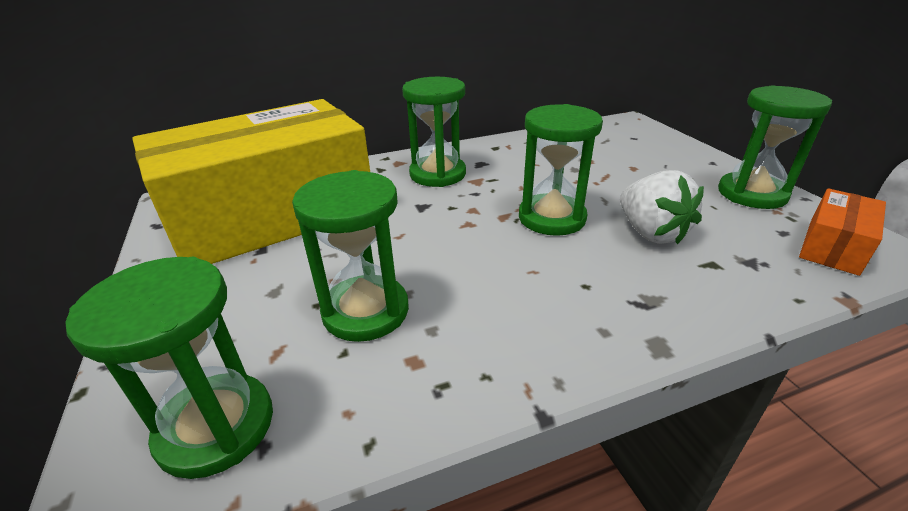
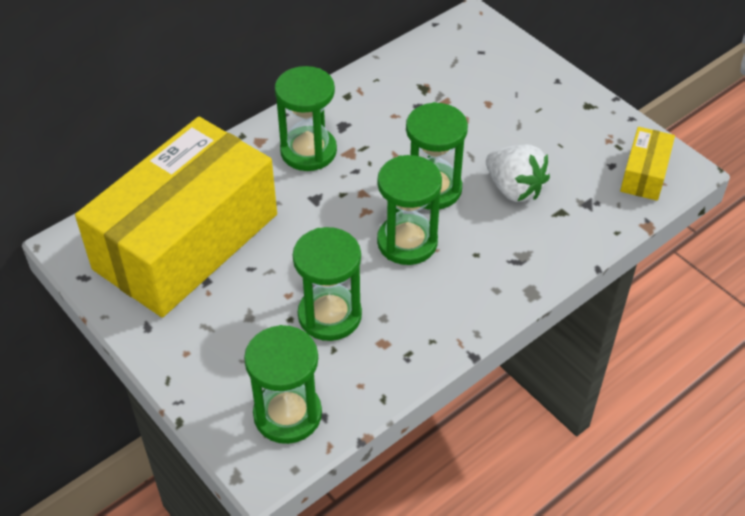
camera: 20 degrees left, 15 degrees up
green hourglass [718,85,832,209] -> green hourglass moved to [377,155,442,265]
orange box [799,188,886,276] -> yellow box [620,127,675,201]

